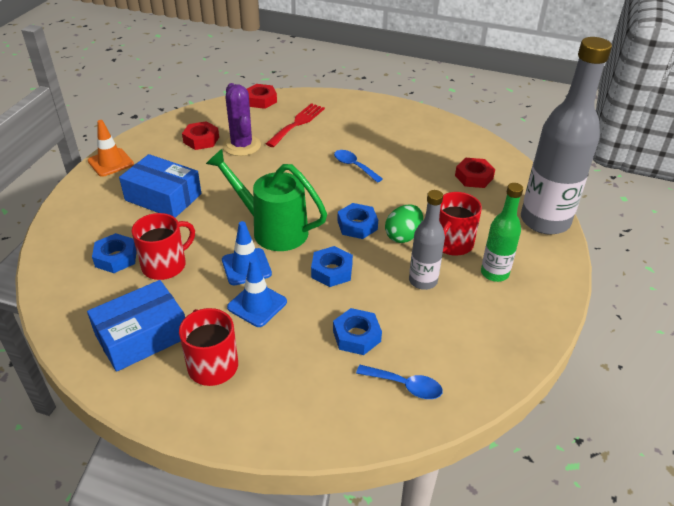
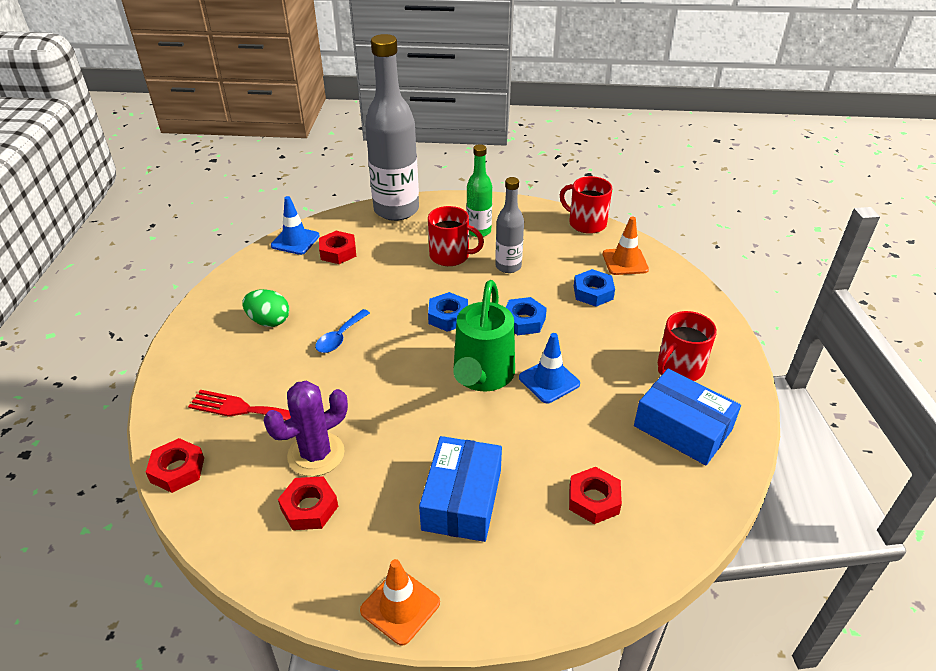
camera: 105 degrees left, 0 degrees up
blue nut [92,233,137,273] -> red nut [569,467,622,524]
red mug [132,213,195,280] -> red mug moved to [560,176,612,234]
blue traffic cone [227,258,287,327] -> blue traffic cone moved to [271,196,320,255]
blue spoon [356,365,443,399] -> orange traffic cone [603,217,649,275]
green egg [385,204,423,243] -> green egg moved to [242,289,289,327]

